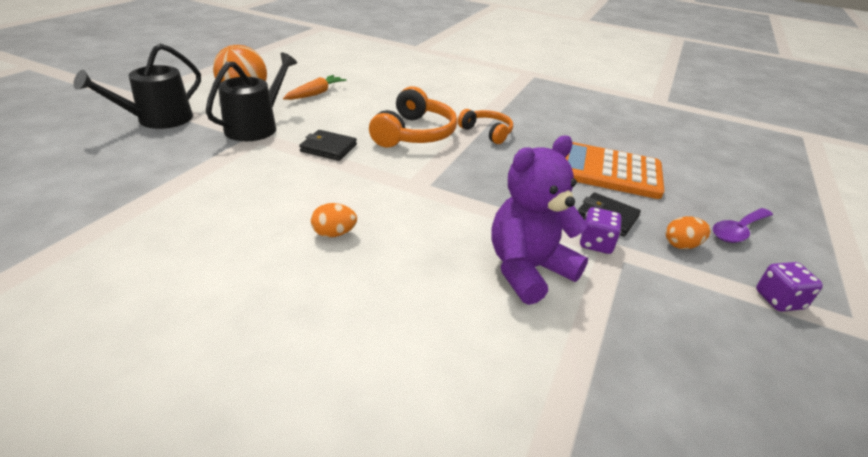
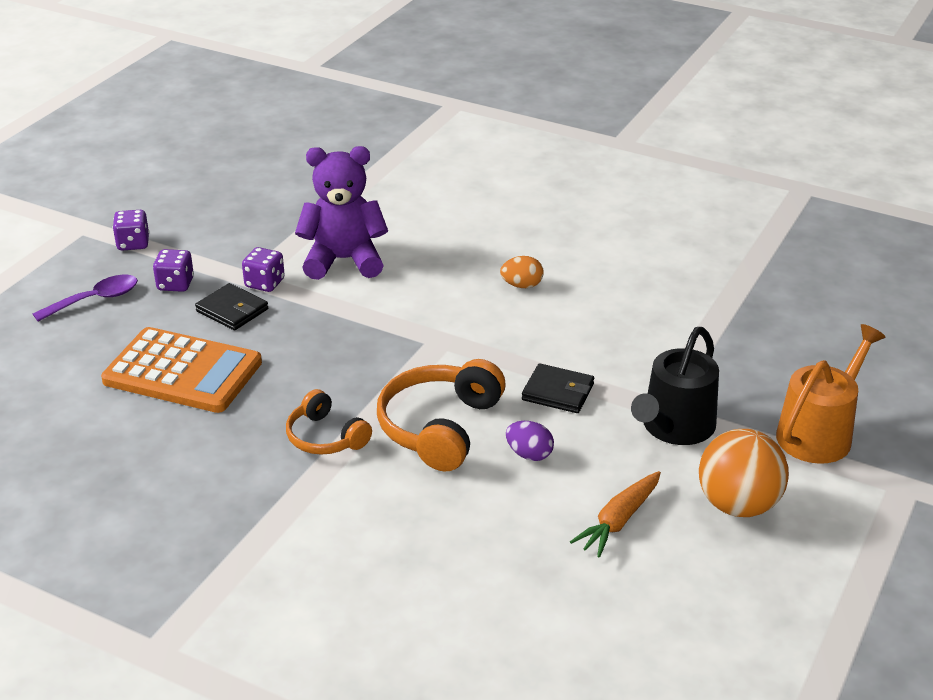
camera: 175 degrees left, 0 degrees up
black watering can [73,43,201,129] -> orange watering can [776,324,885,464]
purple teddy bear [491,136,588,305] -> purple teddy bear turned 150 degrees counterclockwise [295,146,388,280]
orange egg [666,216,711,249] -> purple dice [153,249,194,292]
none -> purple egg [506,421,554,461]

